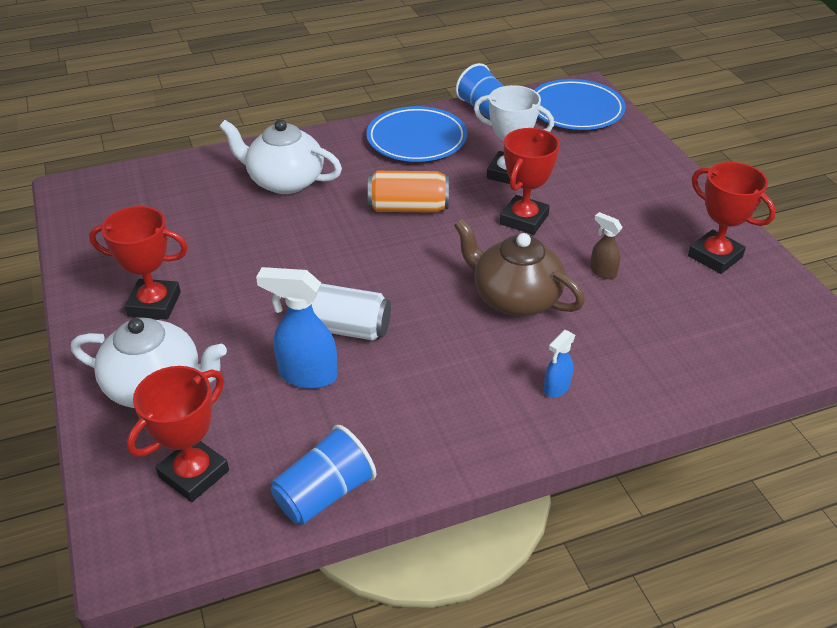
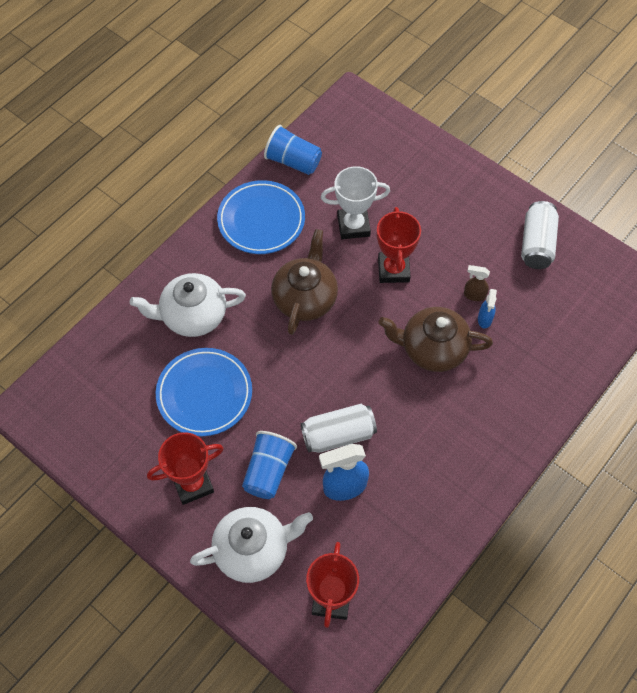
camera: 30 degrees left, 20 degrees up
blue cup [271,425,376,525] -> blue cup moved to [242,431,297,499]
orange can [368,171,449,213] -> brown teapot [271,229,338,335]
blue plate [534,79,626,130] -> blue plate moved to [156,348,252,436]
blue spray bottle [544,330,575,398] -> blue spray bottle moved to [478,289,497,328]
red trophy [688,162,776,274] -> white can [521,201,559,269]

